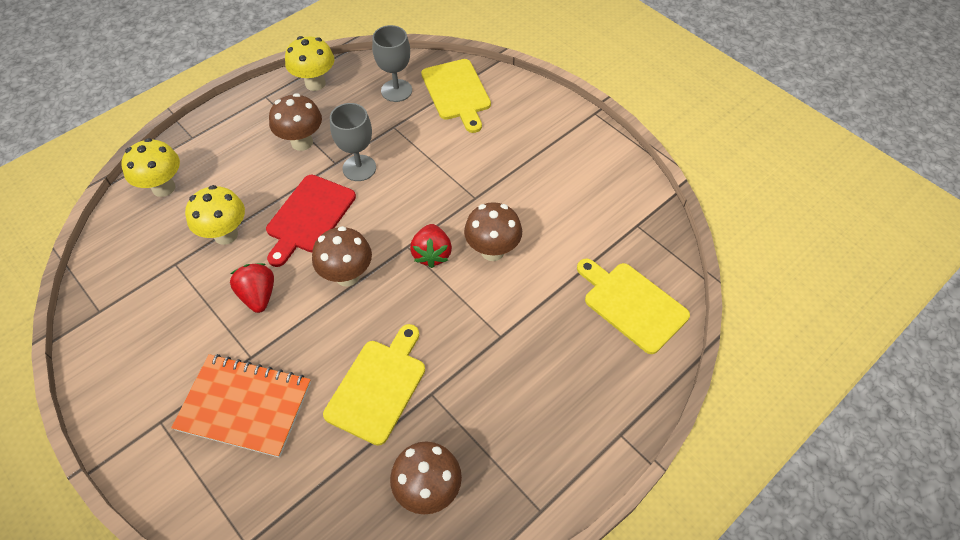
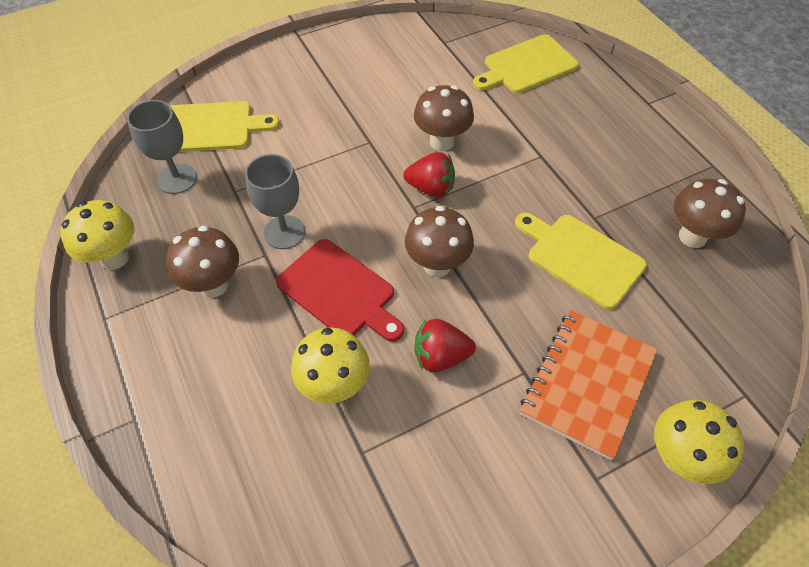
camera: 75 degrees left, 0 degrees up
yellow mushroom [122,138,180,197] -> yellow mushroom moved to [655,400,744,484]

